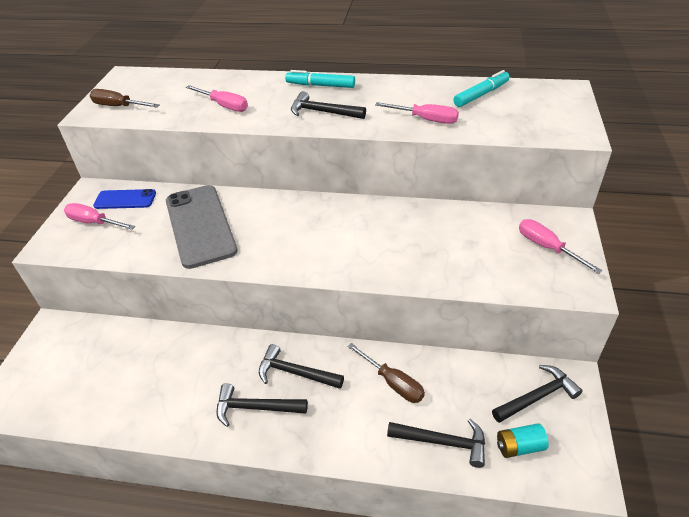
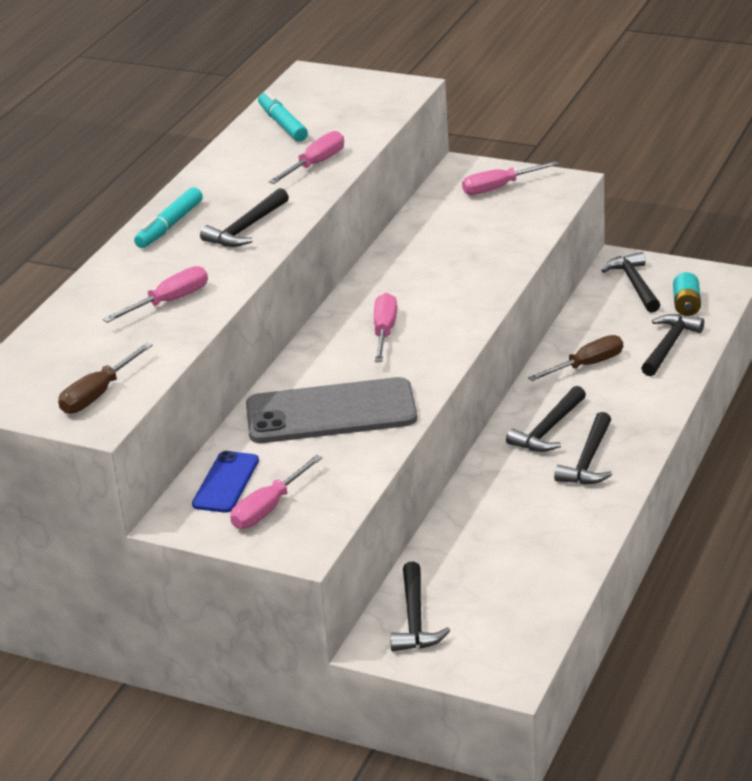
camera: 75 degrees left, 10 degrees down
none -> pink screwdriver [374,293,397,362]
none -> black hammer [390,562,450,652]

